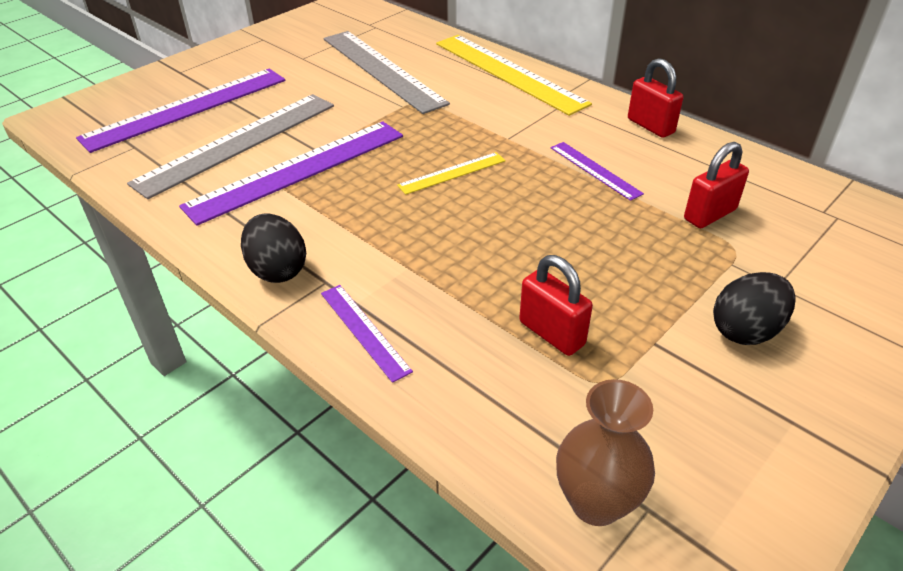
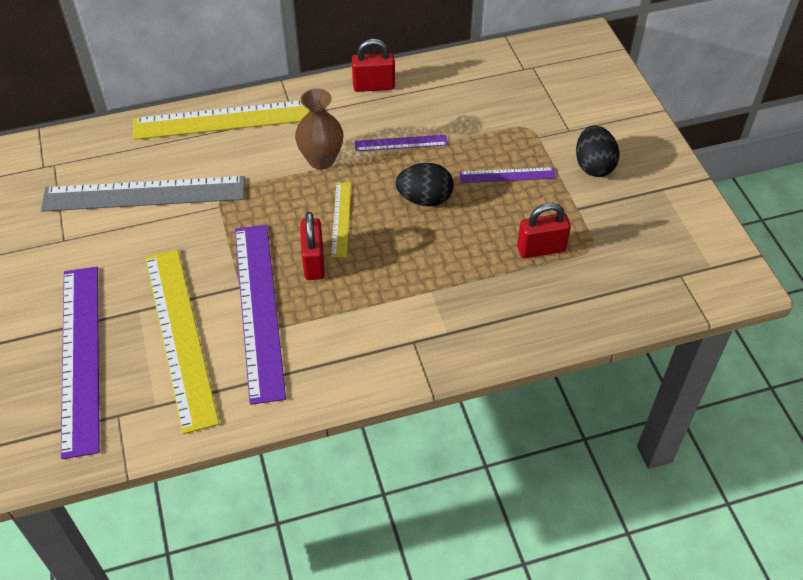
camera: 60 degrees left, 10 degrees up
grey ruler [127,94,334,199] -> yellow ruler [145,249,219,434]
black egg [241,213,306,283] -> black egg moved to [396,163,453,207]
purple ruler [321,285,413,383] -> purple ruler moved to [460,167,556,183]
brown vase [556,379,655,526] -> brown vase moved to [295,88,343,170]
red padlock [684,142,749,228] -> red padlock moved to [300,212,325,280]

